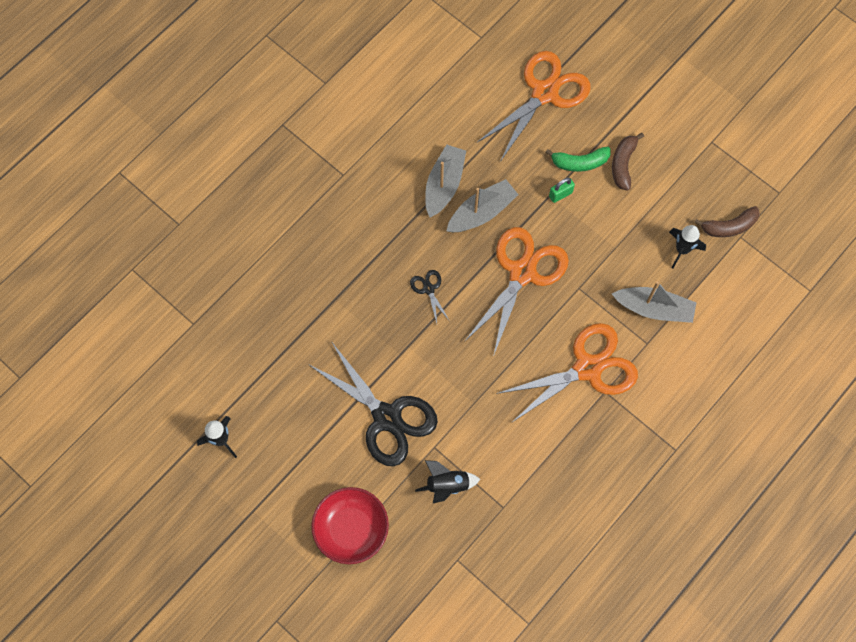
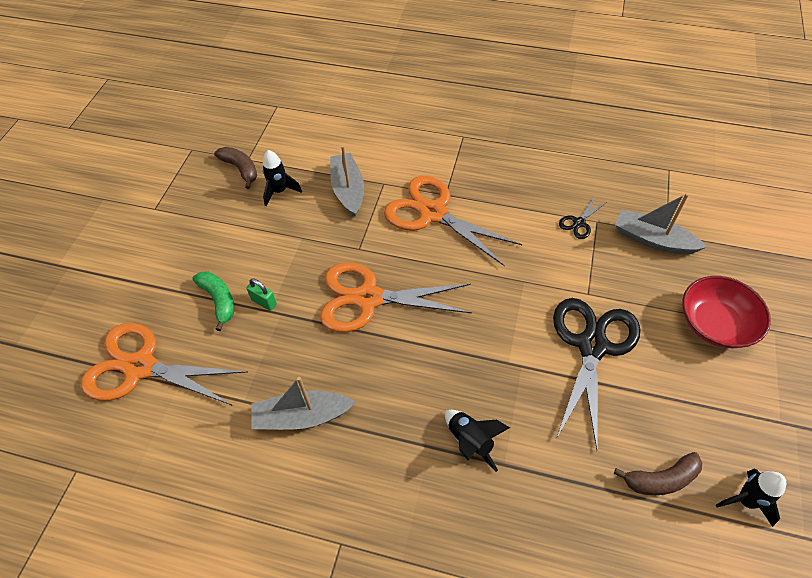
camera: 115 degrees left, 15 degrees down
black scissors [410,270,450,323] -> black scissors moved to [559,197,607,239]
black rocket [415,460,480,503] -> black rocket moved to [445,410,510,472]
grey boat [447,179,519,232] -> grey boat moved to [615,193,707,254]
brown banana [612,133,644,191] -> brown banana moved to [614,452,702,495]

